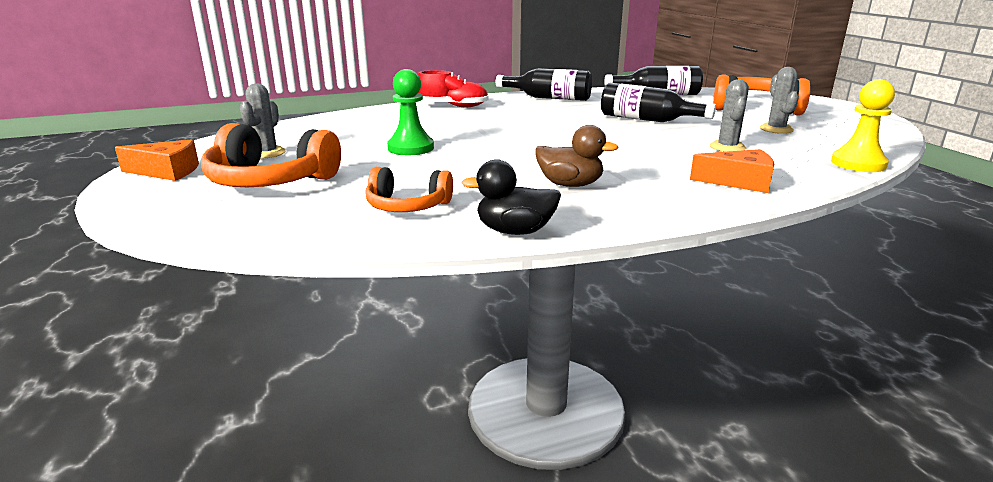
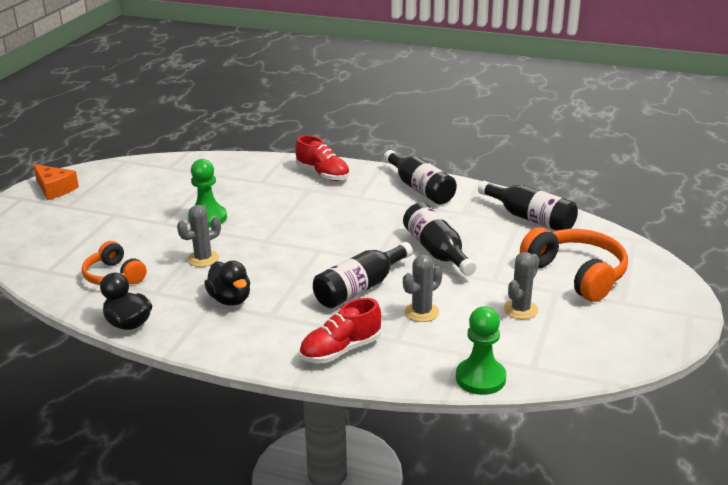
camera: 40 degrees right, 5 degrees up
orange headphones [201,123,341,187] -> none
grey cactus [240,83,286,158] -> grey cactus moved to [177,205,221,267]
brown duck [535,125,619,187] -> black duck [204,261,250,306]
orange cheese [690,149,774,193] -> red shoe [299,298,381,363]
yellow pawn [831,79,895,172] -> green pawn [456,306,506,395]
none -> black bottle [313,242,413,308]

